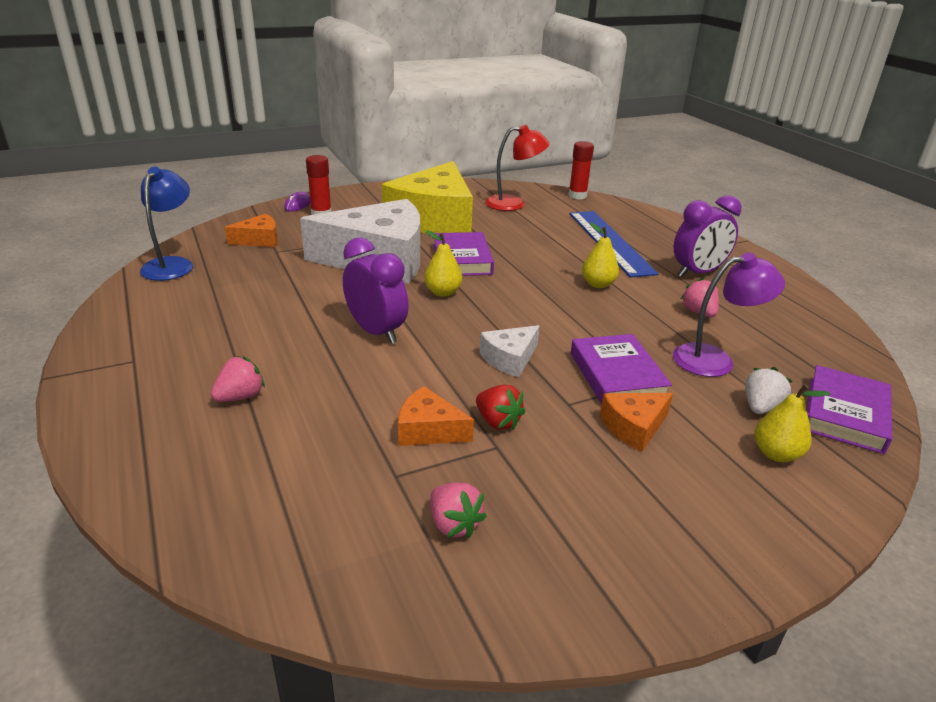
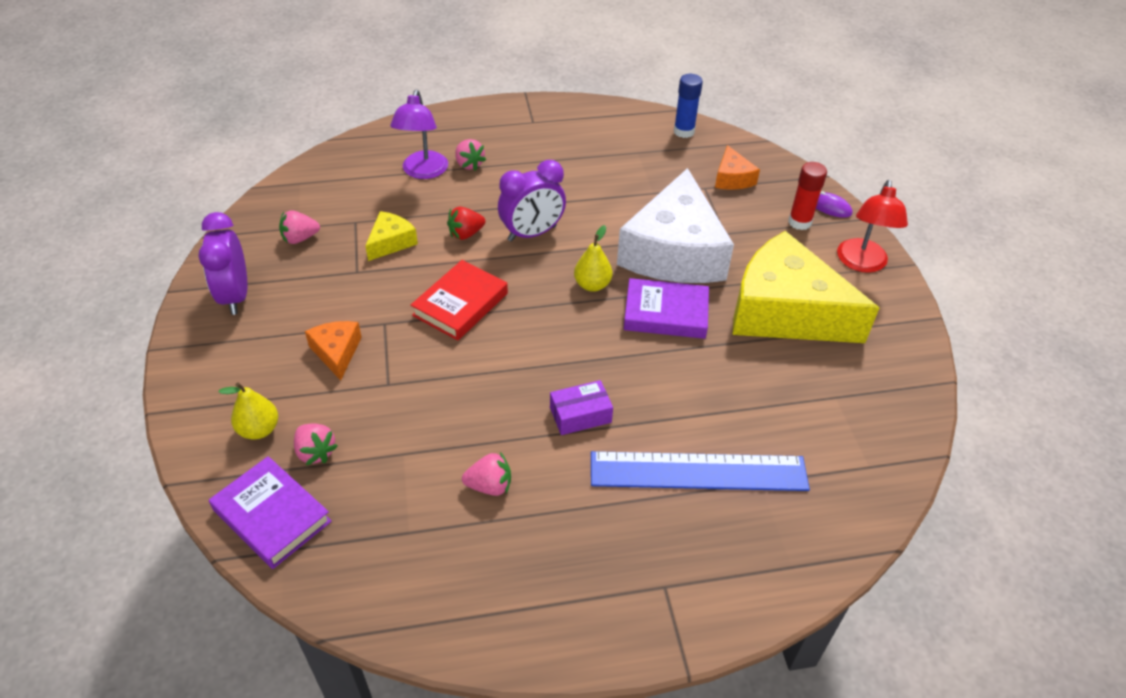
camera: 105 degrees right, 15 degrees up
blue lamp [140,167,193,281] -> blue glue stick [674,74,703,138]
orange cheese [398,386,474,446] -> yellow cheese [365,211,418,261]
red strawberry [476,385,526,430] -> red strawberry moved to [447,206,485,240]
white cheese [479,325,540,377] -> red book [411,260,508,341]
red lamp [485,125,549,211] -> red lamp moved to [837,180,908,273]
red glue stick [569,141,594,199] -> none
purple book [571,334,672,404] -> none
yellow pear [582,223,619,288] -> purple box [550,380,613,435]
purple lamp [673,253,785,377] -> purple lamp moved to [390,90,448,179]
purple clock [674,195,741,277] -> purple clock moved to [199,212,247,315]
white strawberry [745,367,792,414] -> pink strawberry [294,423,338,465]

